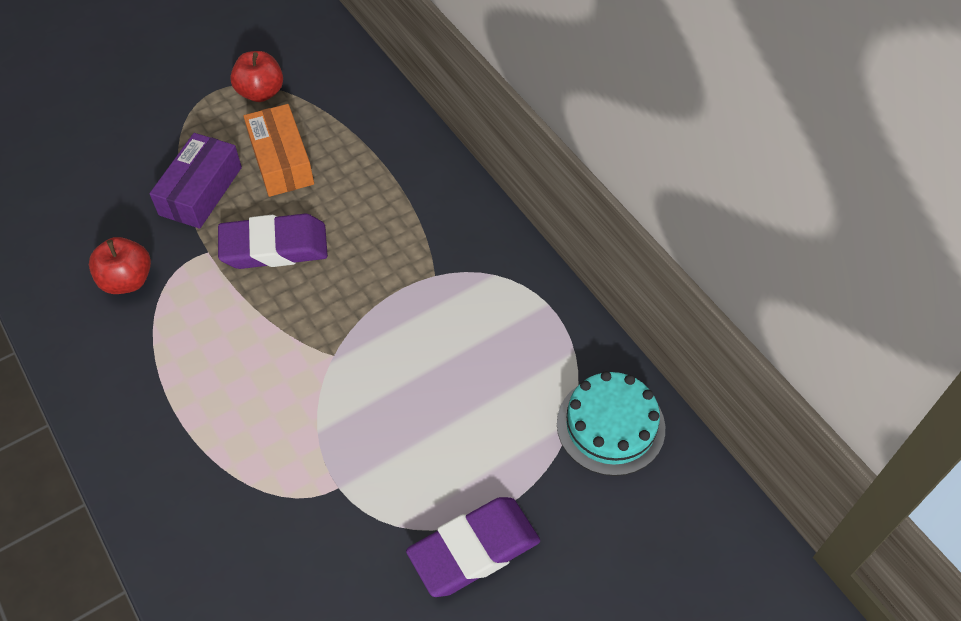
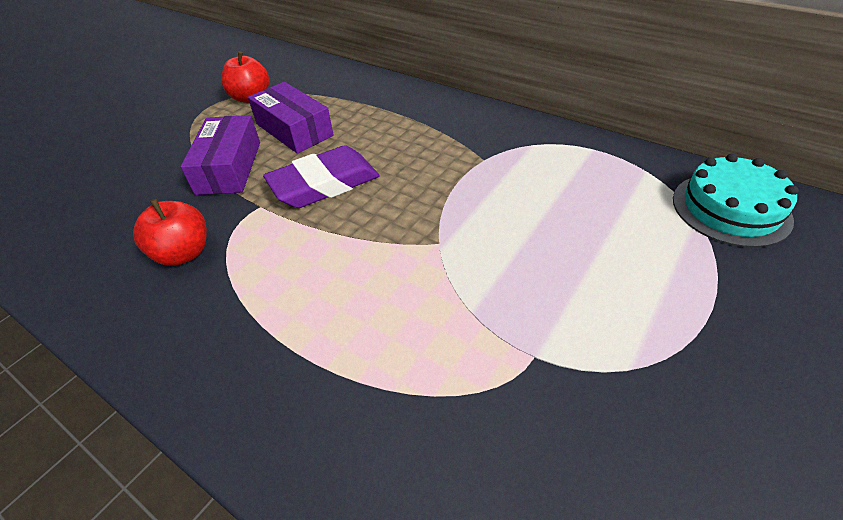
camera: 20 degrees left, 10 degrees down
orange box [243,104,314,197] -> purple box [248,82,334,154]
purple eraser [406,497,540,597] -> none

